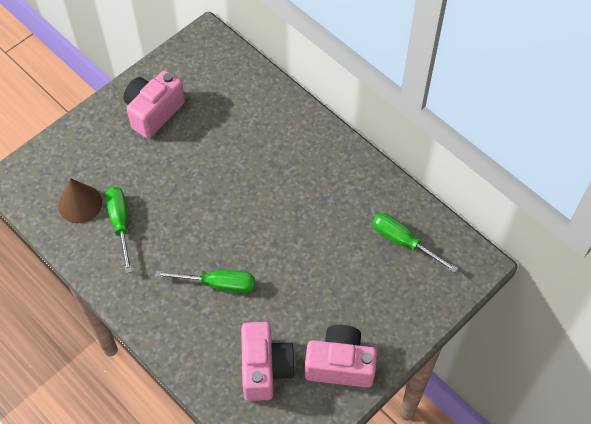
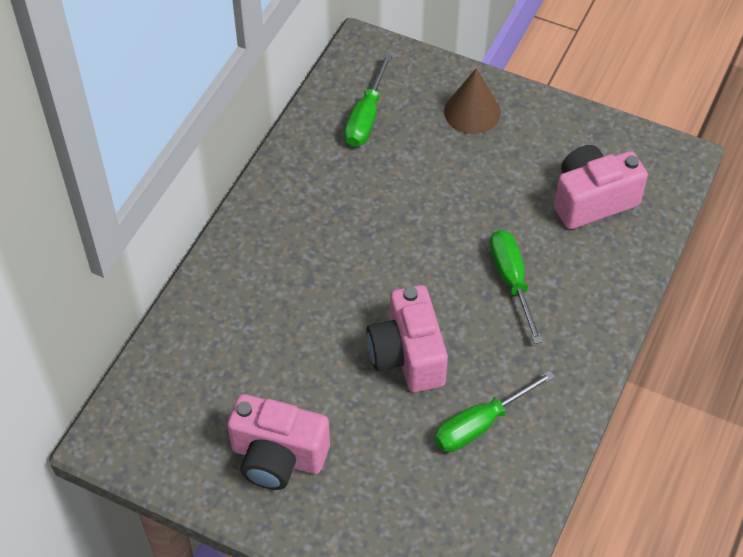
camera: 110 degrees left, 5 degrees down
brown cone [58,178,102,223] -> brown cone moved to [444,68,501,134]
pink camera [305,325,377,388] -> pink camera moved to [366,285,448,392]

